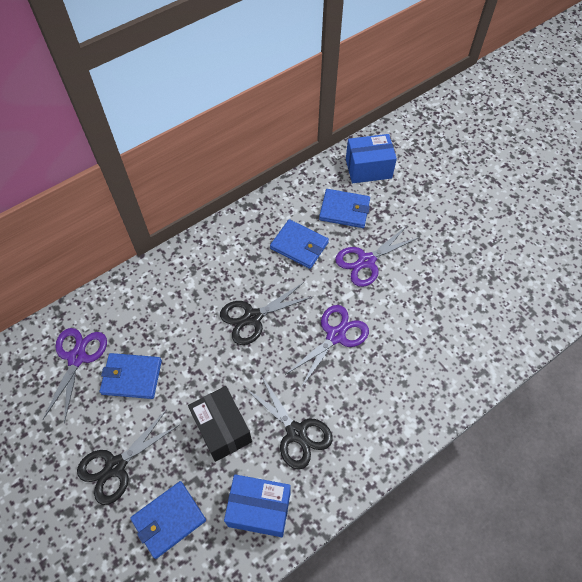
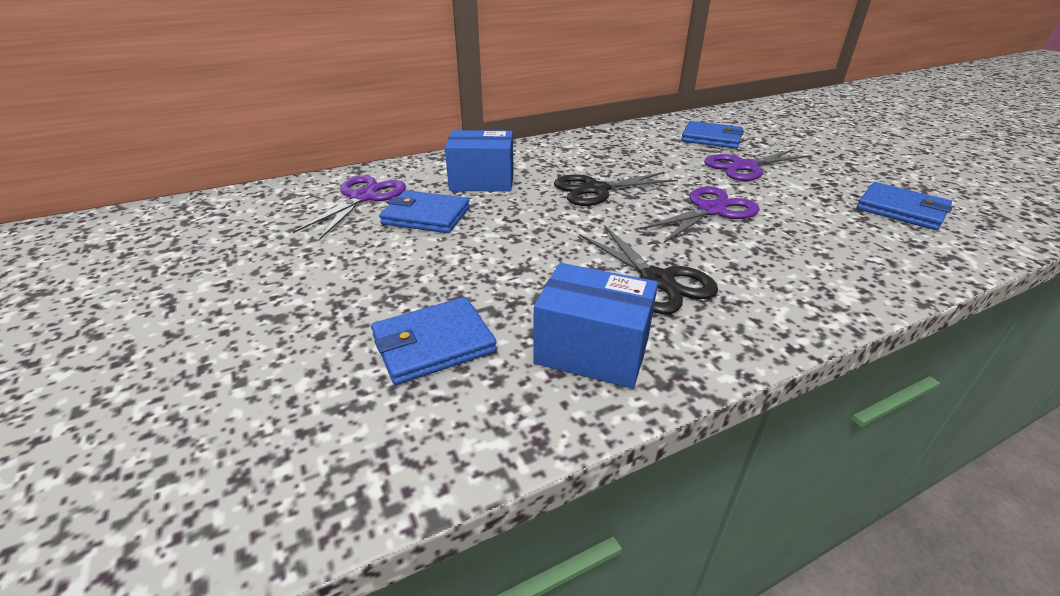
camera: 10 degrees right, 25 degrees down
black scissors [77,411,179,505] -> none
black box [188,386,252,462] -> none
blue wallet [270,219,329,269] -> blue wallet moved to [856,182,953,230]
blue box [346,134,397,183] -> blue box moved to [445,130,513,192]

